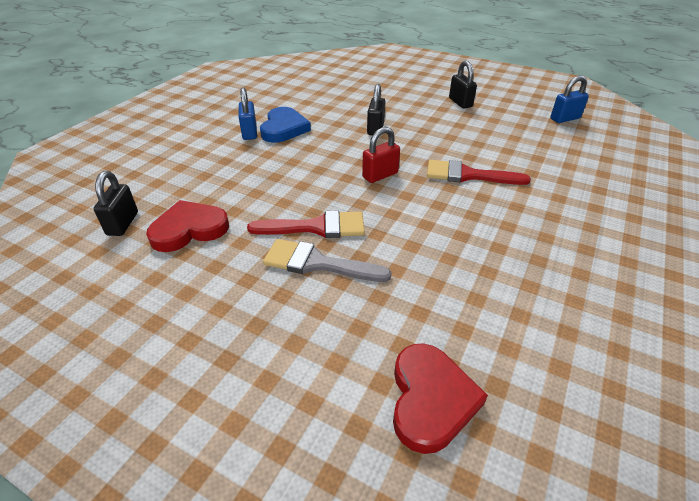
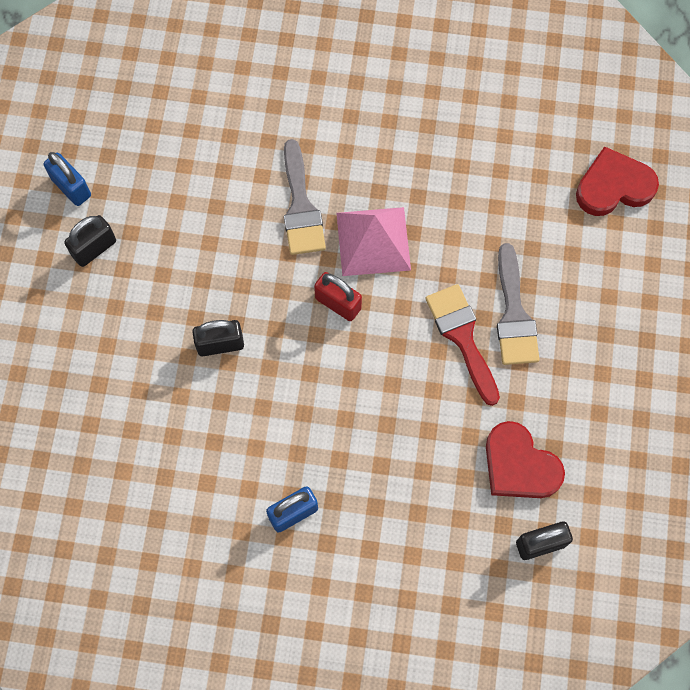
camera: 110 degrees left, 30 degrees up
blue heart [260,107,311,143] -> none
red brush [427,160,531,185] -> grey brush [284,139,326,255]
blue padlock [550,75,589,123] -> blue padlock moved to [44,152,91,206]
none -> pink pyramid [336,207,411,276]

